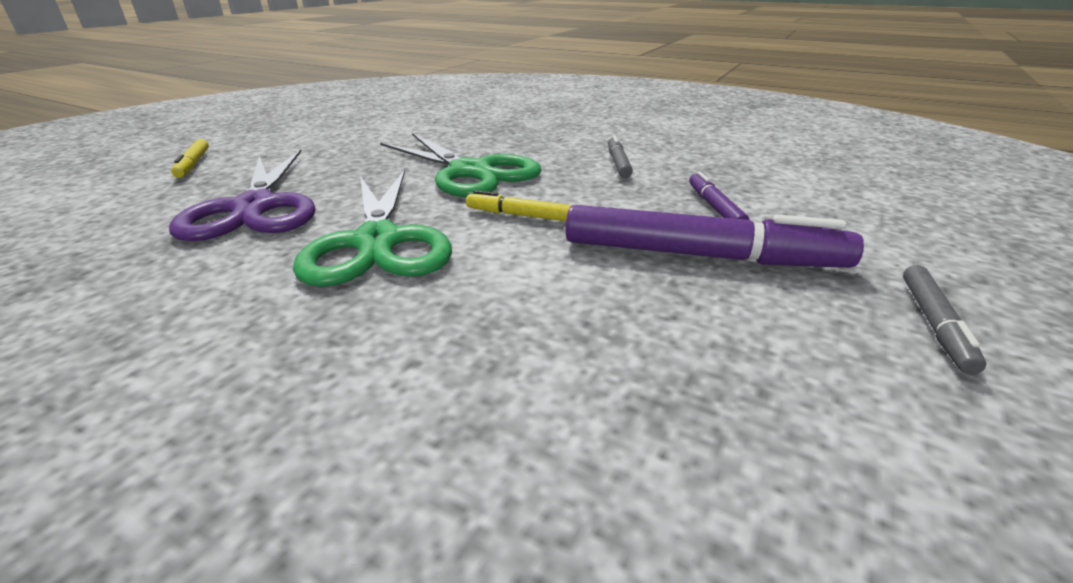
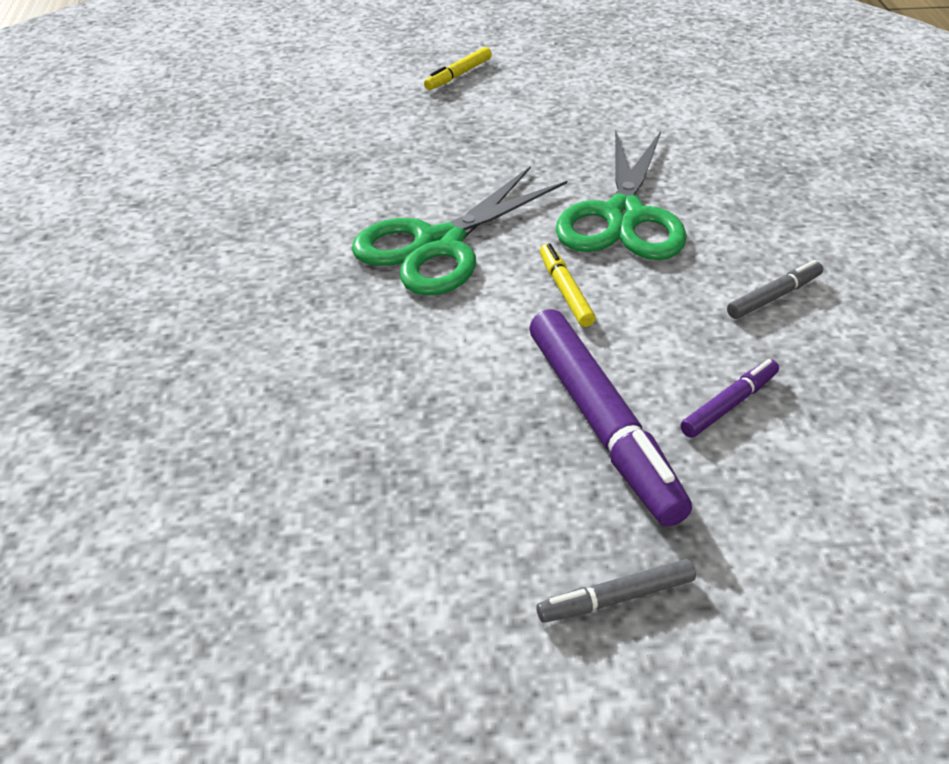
camera: 55 degrees right, 10 degrees up
purple scissors [169,150,316,241] -> none

